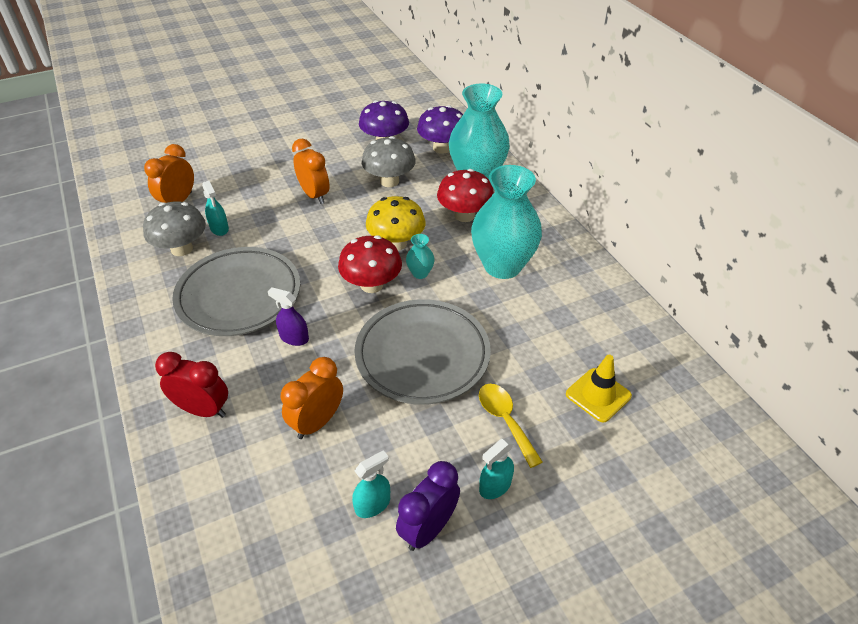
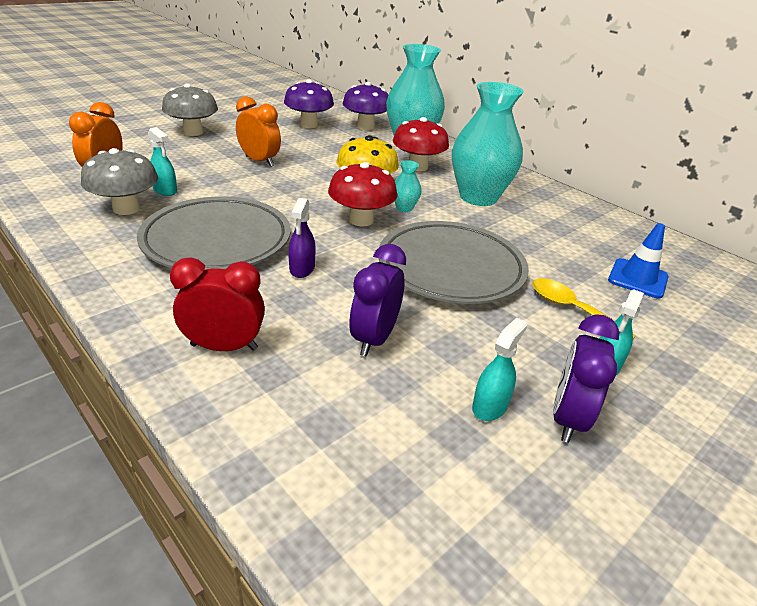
camera: 20 degrees left, 10 degrees down
purple spray bottle [268,287,309,346] -> purple spray bottle turned 90 degrees counterclockwise [288,198,315,278]
orange clock [280,357,343,439] -> purple clock [349,244,406,356]
grey mushroom [362,136,416,187] -> grey mushroom moved to [162,84,218,136]
yellow traffic cone [566,355,632,423] -> blue traffic cone [608,223,669,298]

